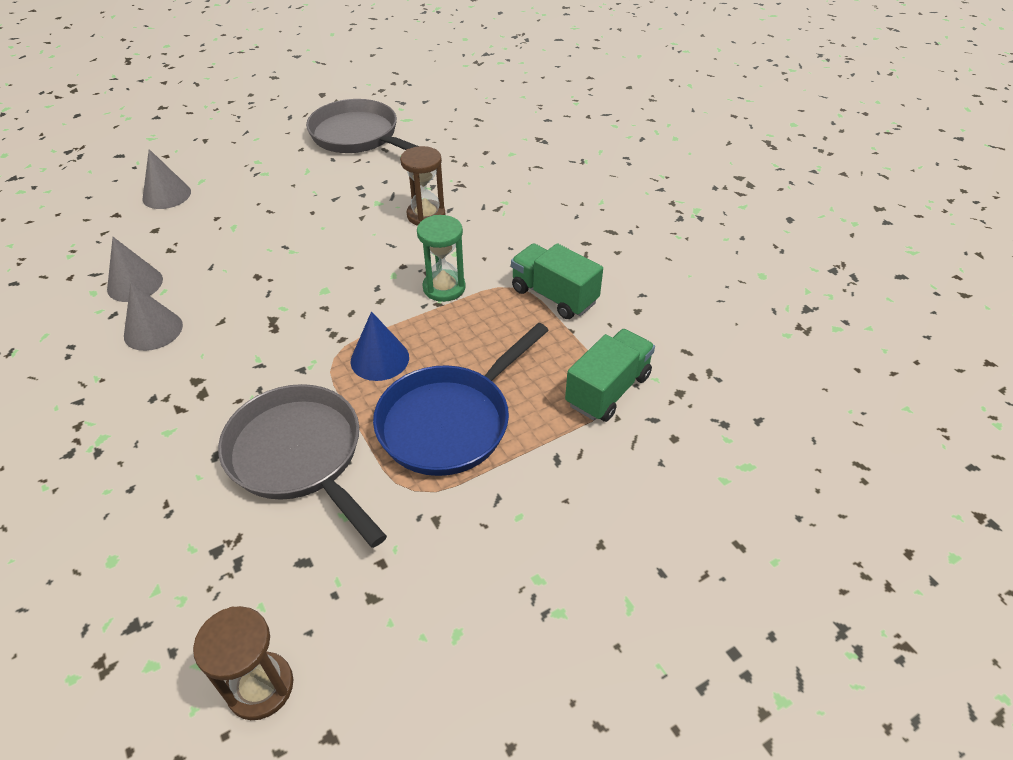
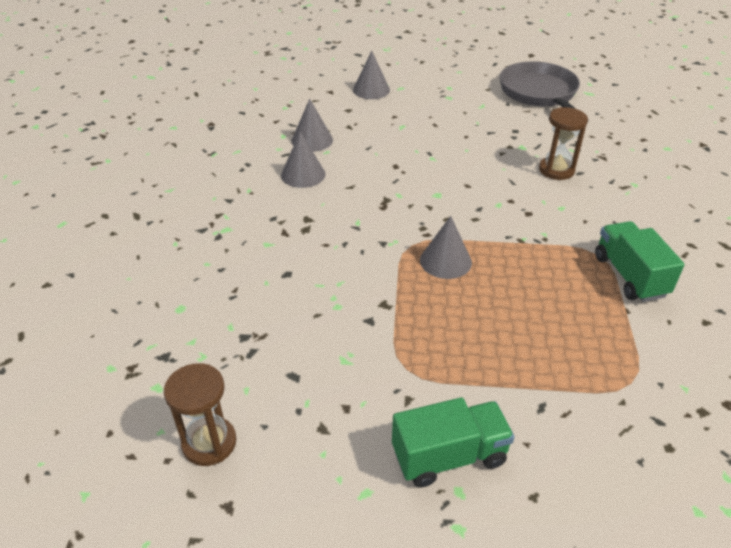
camera: 35 degrees right, 5 degrees down
grey pan [218,384,387,548] -> none
blue cone [351,311,409,381] -> grey cone [420,216,472,279]
blue pan [373,323,549,476] -> none
green hourglass [417,215,466,302] -> none
green truck [565,329,655,422] -> green truck moved to [392,398,515,488]

